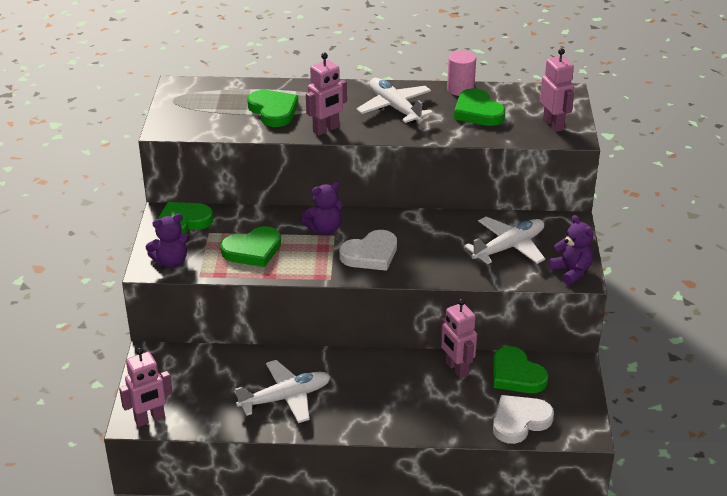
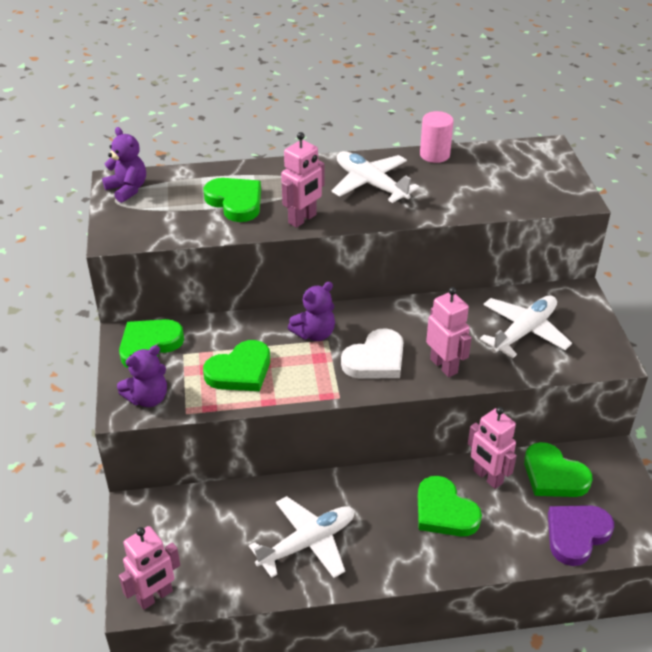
camera: 10 degrees left, 5 degrees up
green heart [454,88,505,126] -> green heart moved to [418,476,482,537]
white heart [493,395,554,444] -> purple heart [548,505,614,566]
pink robot [540,48,574,132] -> pink robot moved to [426,287,472,377]
purple teddy bear [548,215,593,285] -> purple teddy bear moved to [102,127,146,203]

